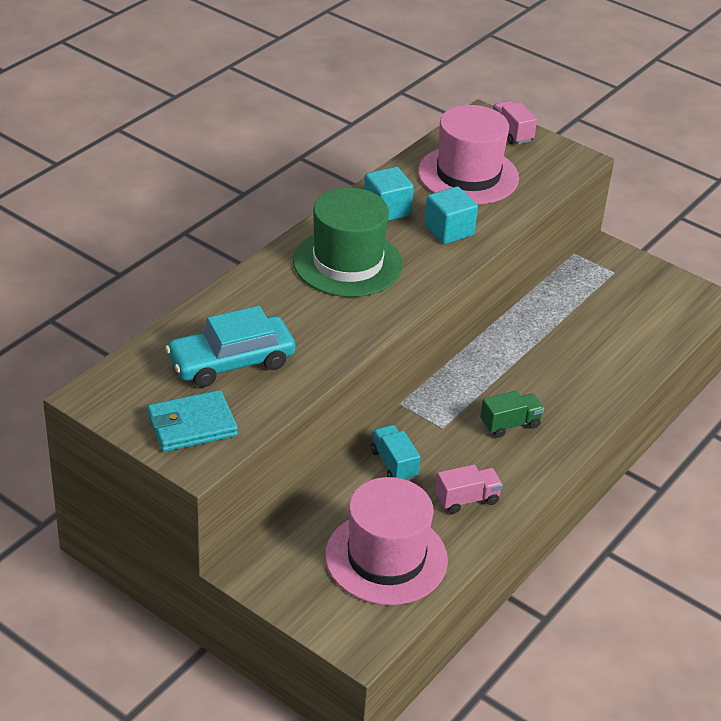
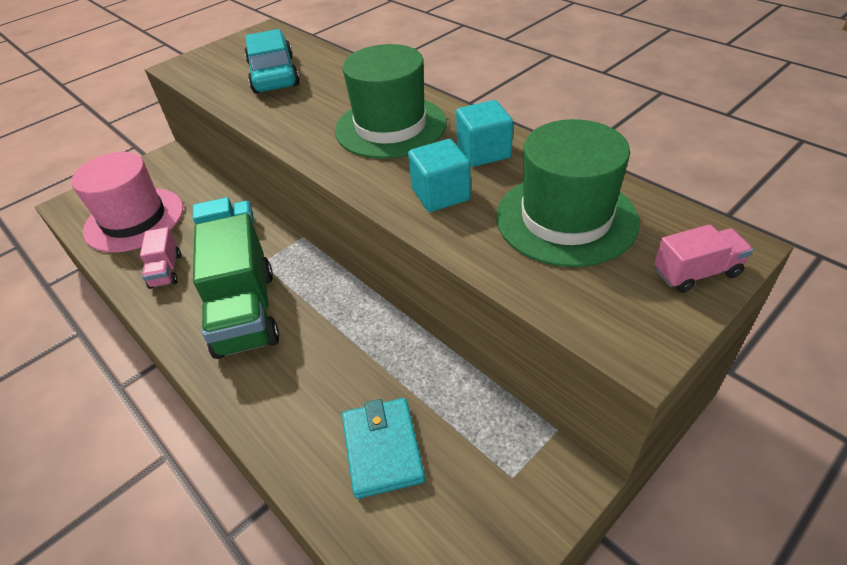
camera: 105 degrees right, 5 degrees up
turquoise wallet [147,390,238,452] -> turquoise wallet moved to [342,398,425,499]
pink hat [418,105,519,204] -> green hat [496,119,640,267]
green truck [480,391,544,438] -> green truck [193,213,279,359], size x2.08

